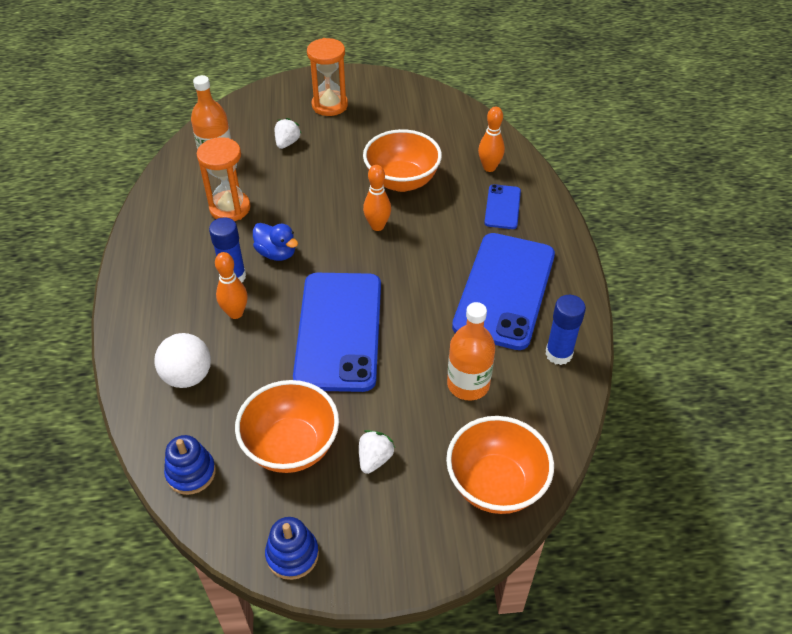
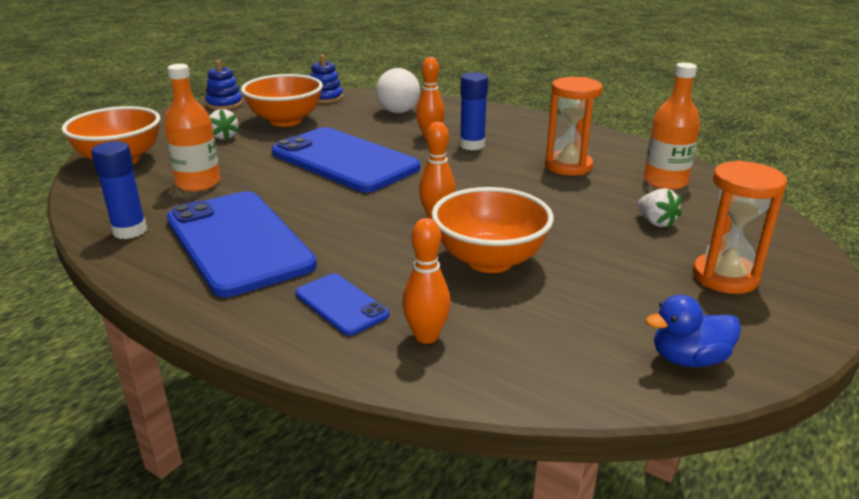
camera: 130 degrees right, 20 degrees down
blue duck [253,223,298,261] -> blue duck moved to [645,295,741,367]

